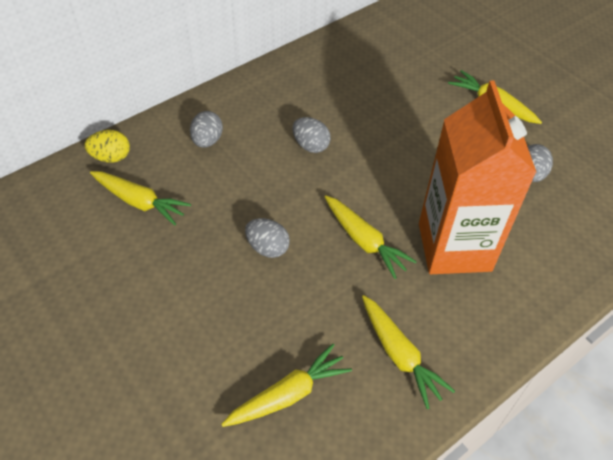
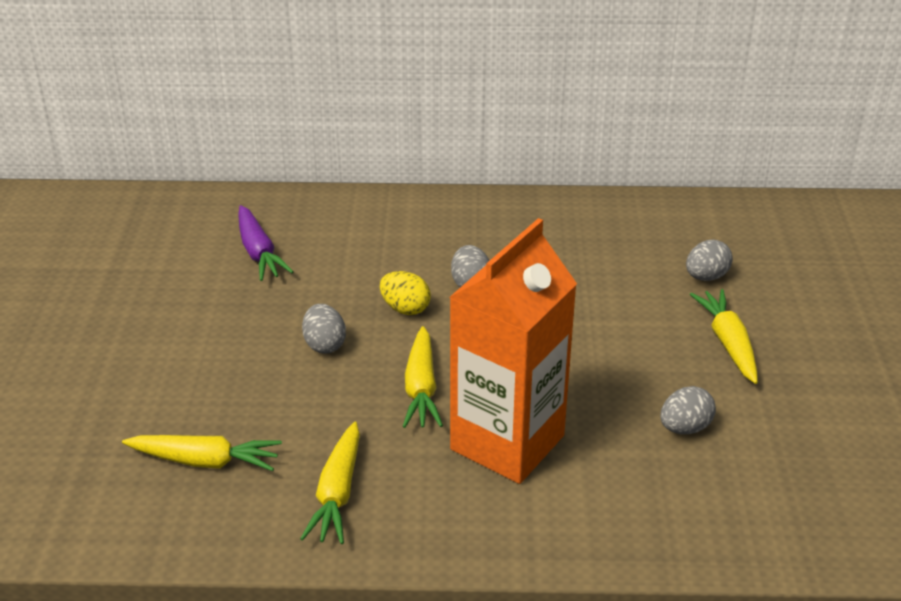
camera: 40 degrees right, 15 degrees down
yellow egg [85,130,130,163] -> yellow egg moved to [380,271,431,315]
yellow carrot [90,171,191,225] -> purple carrot [238,205,294,281]
grey egg [190,111,223,148] -> grey egg moved to [686,240,733,281]

